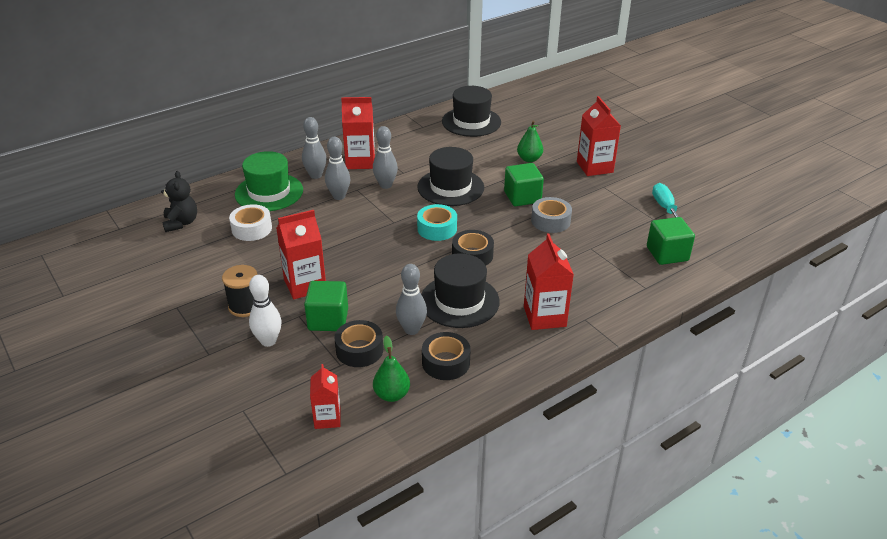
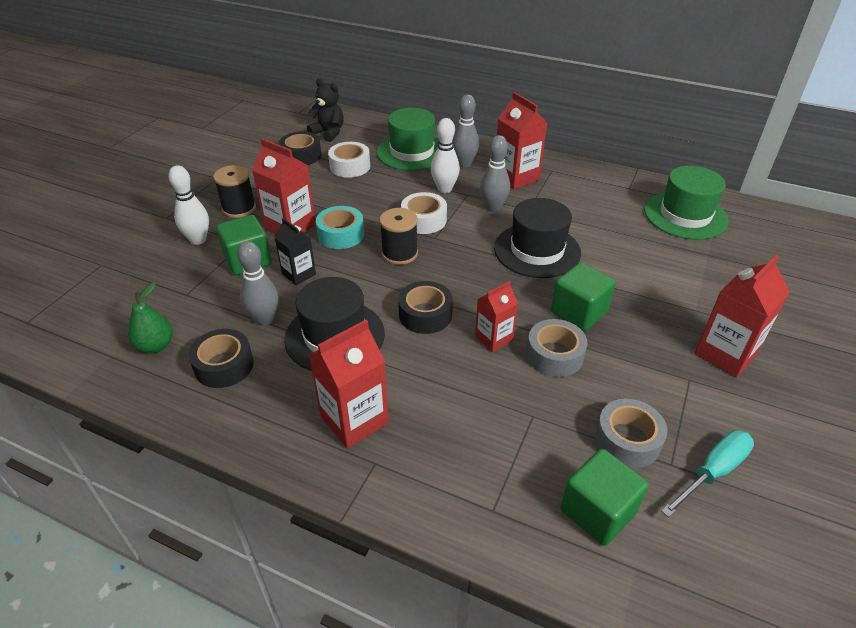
camera: 60 degrees right, 5 degrees up
black teddy bear [161,171,197,232] -> black teddy bear turned 105 degrees counterclockwise [307,79,344,142]
red carton [310,364,341,429] -> red carton moved to [475,281,518,352]
grey bowling pin [325,137,350,200] -> white bowling pin [431,118,460,193]
black tape [334,320,383,367] -> black tape moved to [279,131,321,165]
turquoise tape [417,204,457,241] -> turquoise tape moved to [316,206,364,249]
black hat [442,86,501,137] -> green hat [644,166,729,240]
green pear [517,120,543,162] -> none
none -> black carton [274,218,316,285]
none -> black spool [380,208,418,265]
none -> white tape [401,192,447,234]
none -> grey tape [595,399,667,468]

